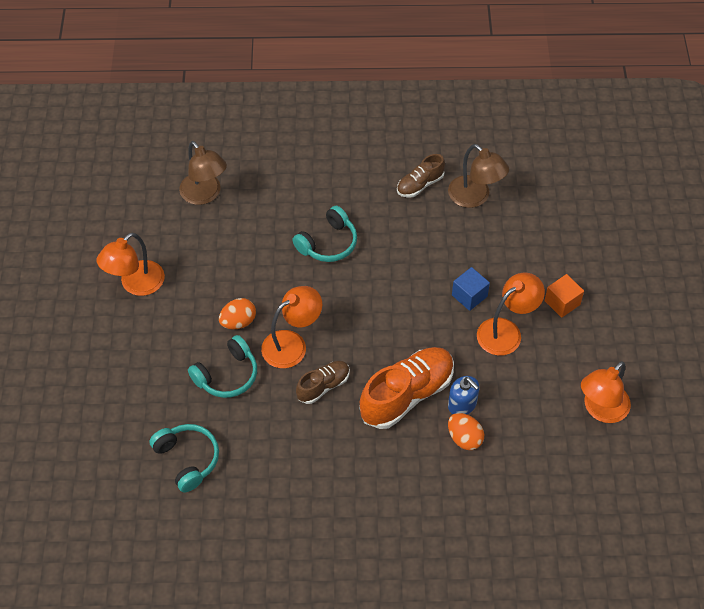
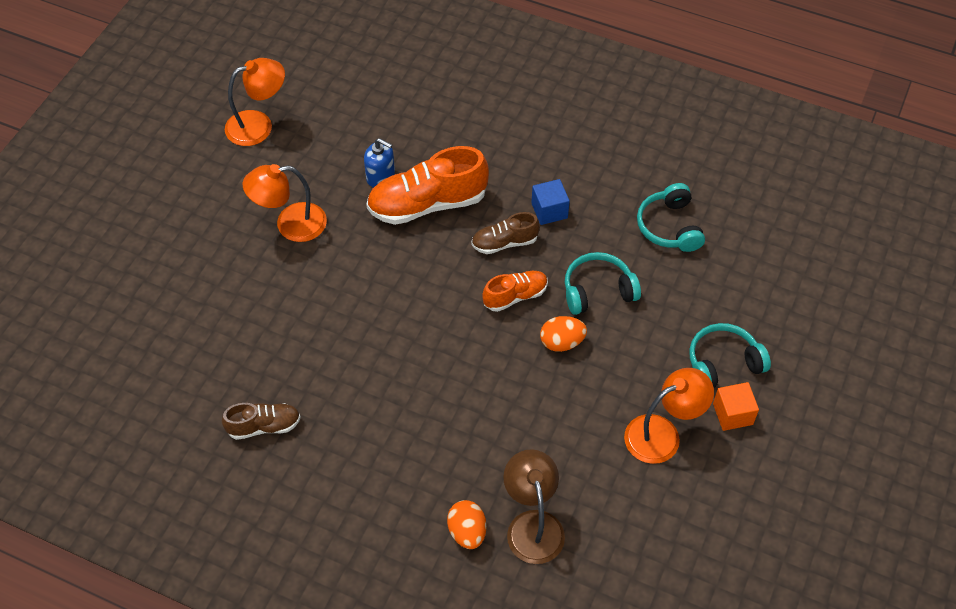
camera: 155 degrees left, 0 degrees up
orange lamp [261,286,322,368] -> orange shoe [482,271,548,312]
turquoise headphones [293,206,357,262] -> turquoise headphones moved to [689,323,771,388]
brown lamp [448,144,509,208] -> none
blue soap dispenser [448,376,479,415] -> blue soap dispenser turned 135 degrees clockwise [364,138,395,188]
orange egg [448,413,484,450] -> orange egg moved to [447,500,486,549]
blue cube [452,267,490,311] -> blue cube moved to [532,179,570,225]
orange cube [544,274,584,318] -> orange cube moved to [713,382,759,431]

